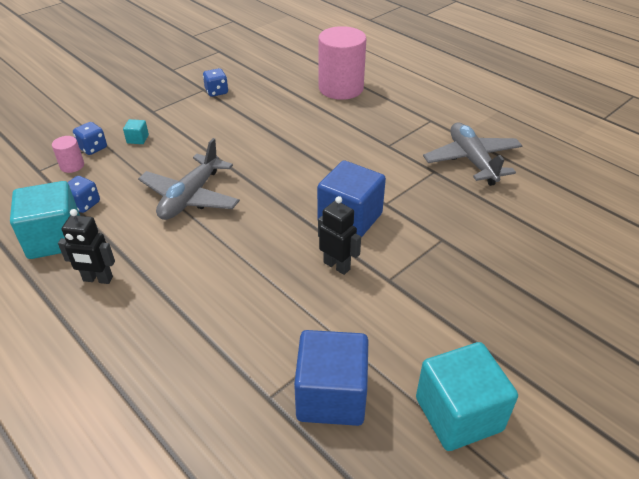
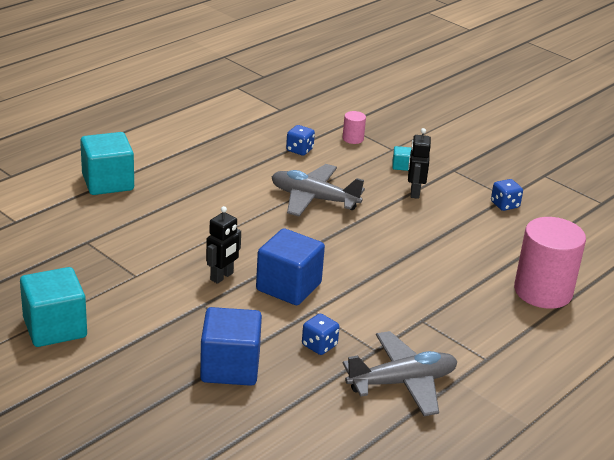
camera: 85 degrees right, 10 degrees down
turquoise cube [10,181,80,259] -> turquoise cube moved to [80,132,134,195]
black robot [58,209,115,284] -> black robot moved to [408,128,431,199]
blue dice [73,122,107,155] -> blue dice moved to [302,314,340,355]
blue cube [294,330,368,426] -> blue cube moved to [200,307,262,386]

